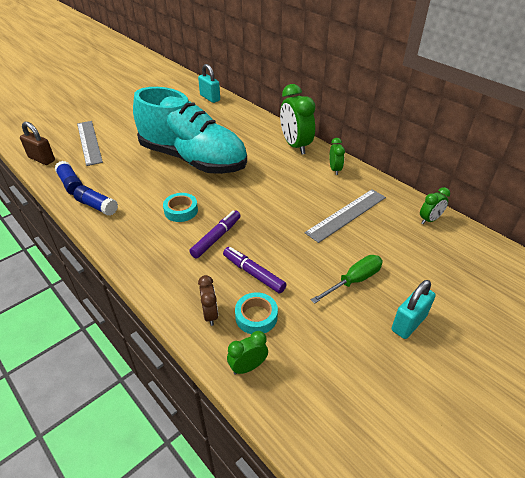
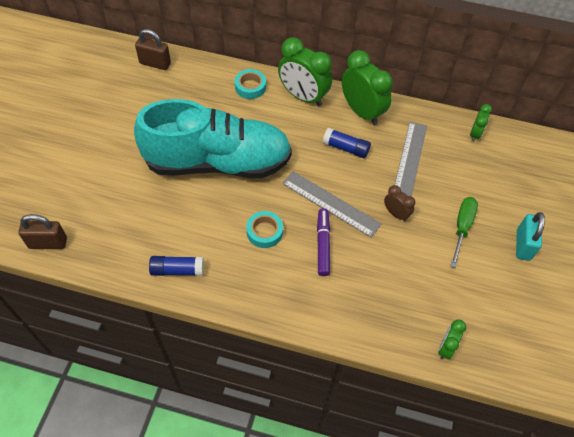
camera: 35 degrees left, 15 degrees up
blue glue stick [55,161,83,195] -> blue glue stick moved to [323,128,371,158]
grey ruler [77,121,103,166] -> grey ruler moved to [282,171,382,238]
turquoise padlock [198,64,220,103] -> brown padlock [135,29,171,70]
brown clock [198,275,218,326] -> brown clock moved to [384,185,415,221]
purple marker [223,247,287,294] -> none
turquoise tape [235,292,278,334] -> turquoise tape moved to [235,69,266,99]
green clock [330,138,345,175] -> green clock [342,50,393,125], size x1.97

